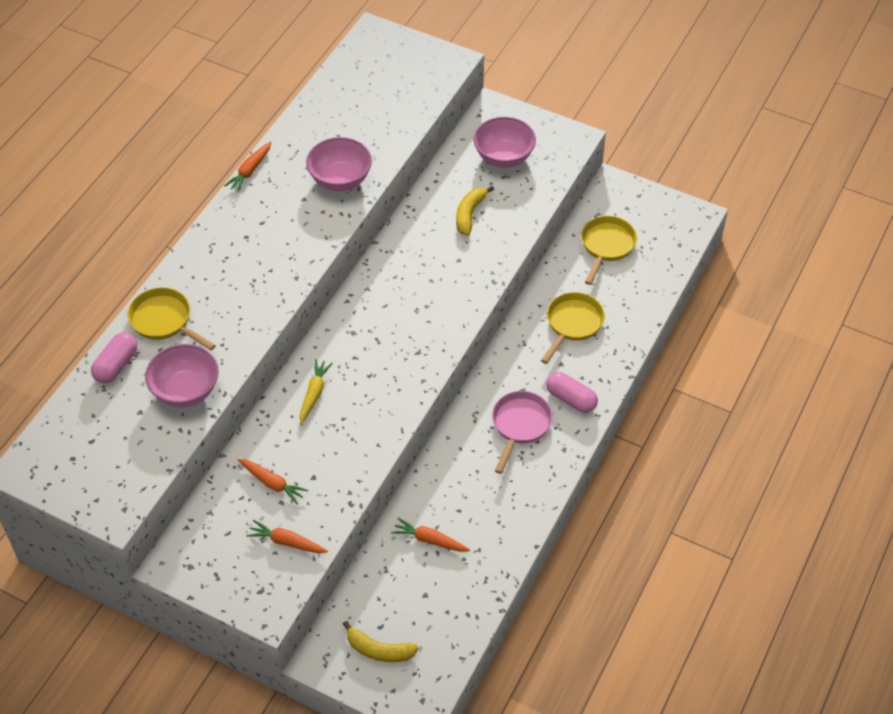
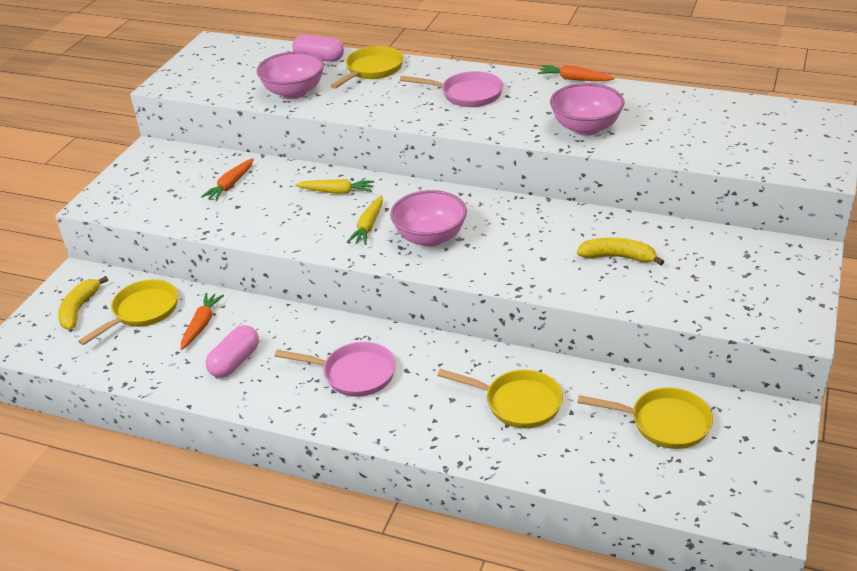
camera: 85 degrees right, 15 degrees down
orange carrot [246,520,328,553] -> none
pink bowl [474,117,536,168] -> pink bowl moved to [390,190,467,247]
pink capsule [546,372,598,413] -> pink capsule moved to [206,325,259,378]
none -> yellow pan [78,279,178,345]
none -> yellow carrot [347,195,383,245]
none -> pink pan [400,71,503,107]

